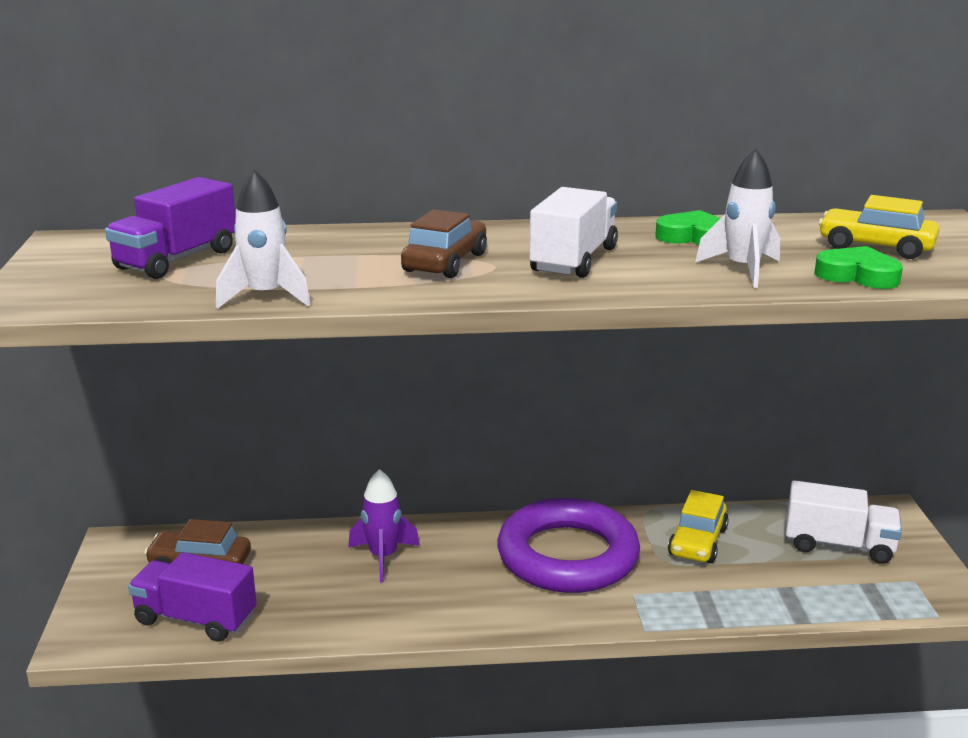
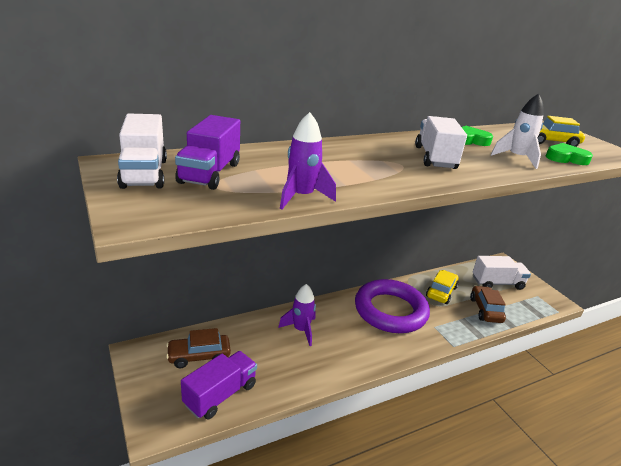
camera: 25 degrees left, 5 degrees up
purple truck [128,552,257,642] -> purple truck turned 135 degrees clockwise [181,351,257,419]
white rocket [216,170,311,309] -> purple rocket [280,112,336,209]
brown car [401,209,487,278] -> brown car moved to [470,286,506,323]
yellow car [668,490,729,563] -> yellow car turned 150 degrees counterclockwise [426,270,459,304]
none -> white truck [117,113,167,189]

